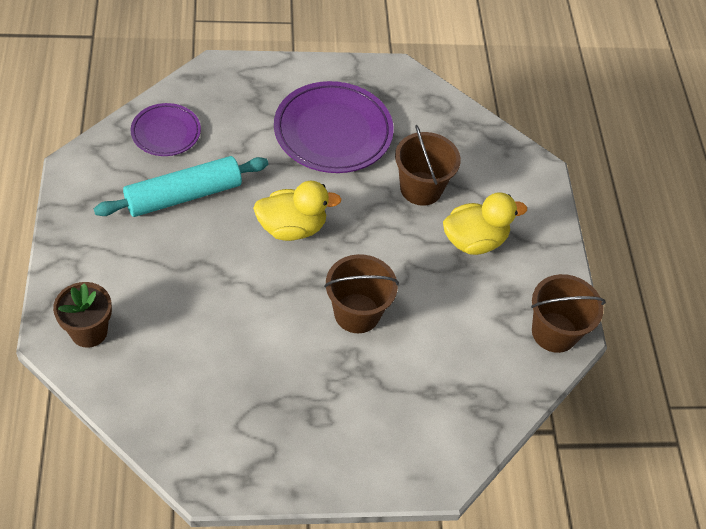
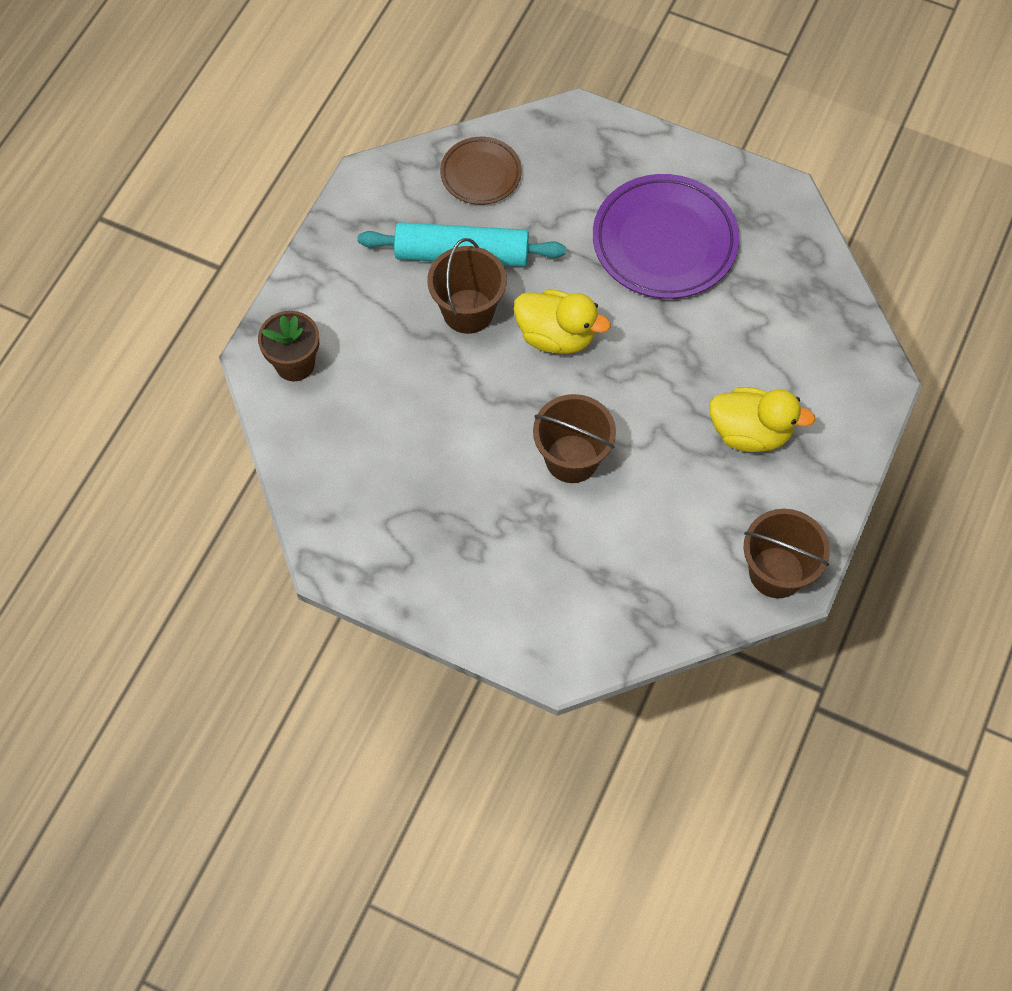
camera: 35 degrees right, 10 degrees up
purple plate [131,103,201,156] -> brown plate [440,137,522,205]
brown bucket [395,125,461,206] -> brown bucket moved to [427,238,507,334]

